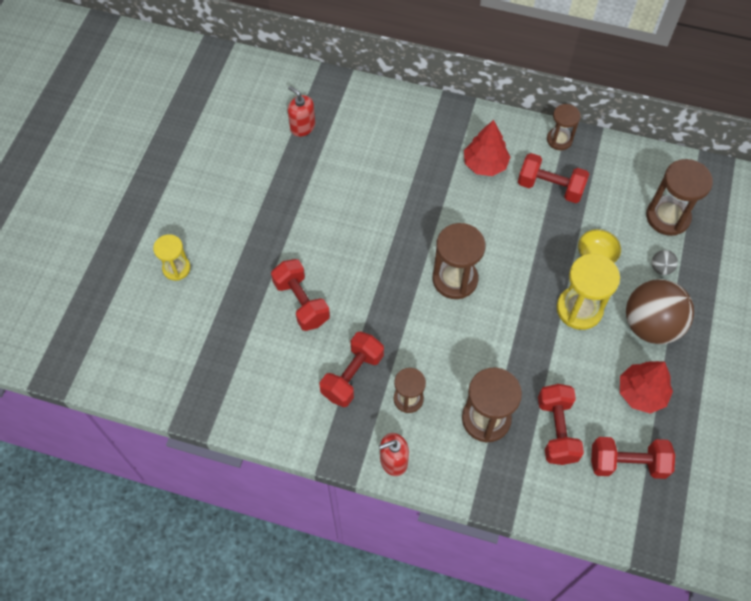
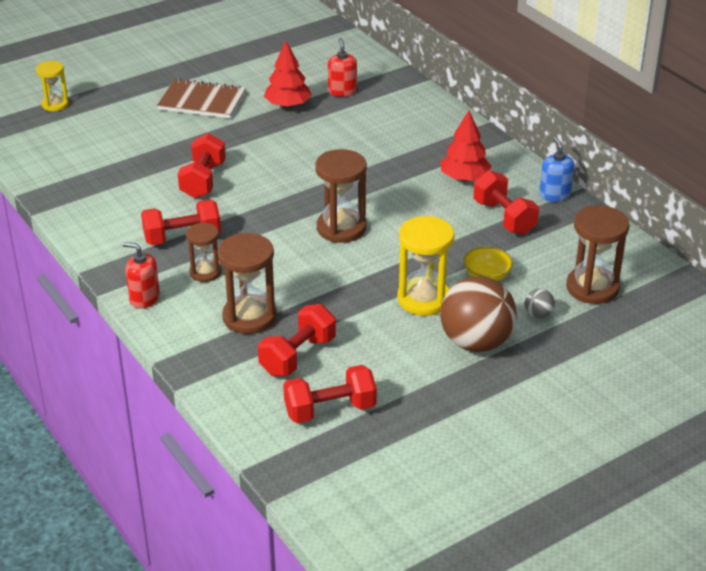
camera: 40 degrees right, 25 degrees down
yellow hourglass [153,234,191,281] -> yellow hourglass moved to [36,61,69,111]
brown hourglass [547,104,581,150] -> blue soap dispenser [539,137,574,202]
red dumbbell [591,437,675,479] -> red dumbbell turned 60 degrees counterclockwise [283,365,377,423]
red tree [620,361,673,414] -> red tree moved to [264,41,312,108]
none -> brown notebook [157,78,246,118]

